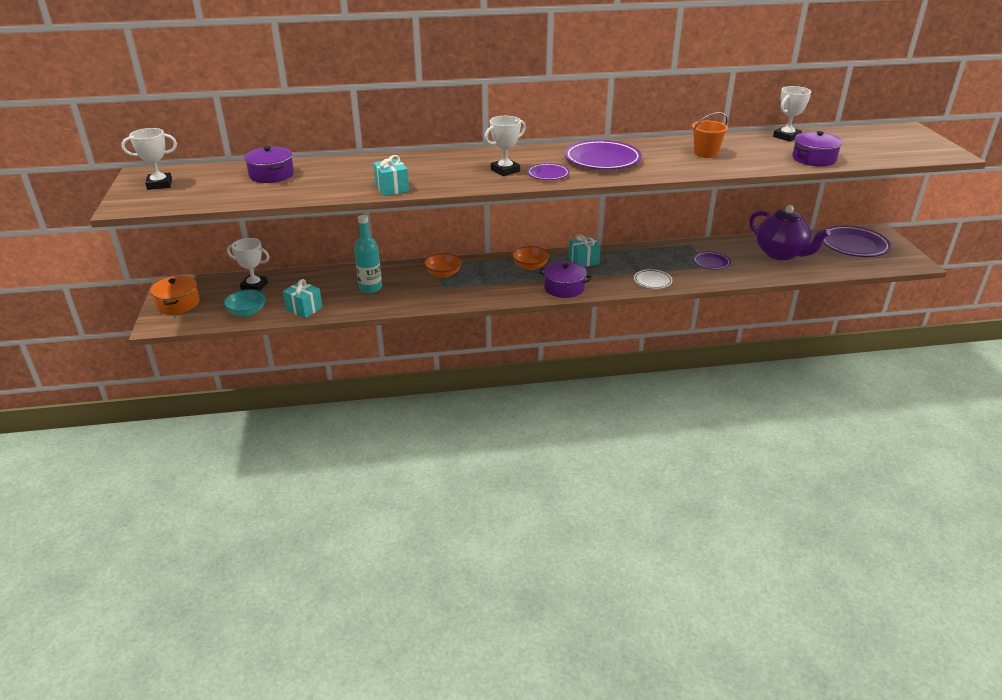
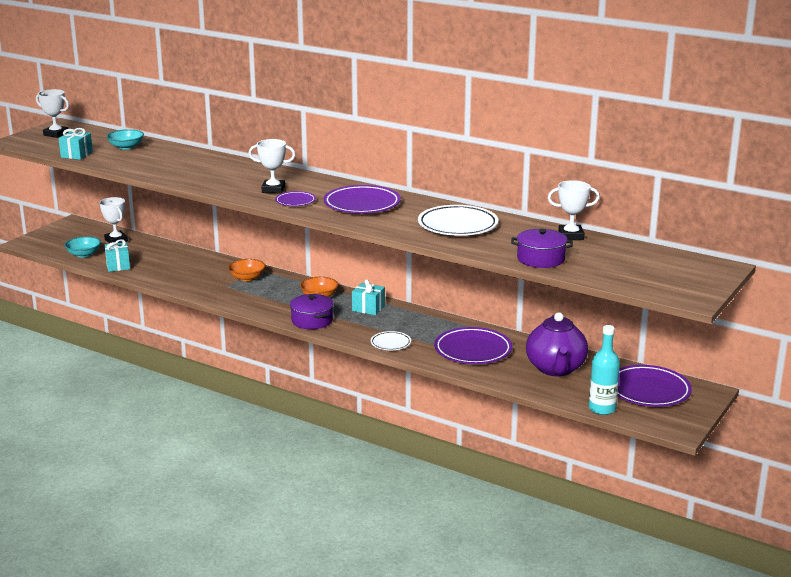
camera: 40 degrees right, 10 degrees down
orange pot [150,276,200,314] -> none
purple pot [244,146,294,183] -> turquoise bowl [107,129,144,150]
turquoise bottle [354,215,382,293] -> turquoise bottle moved to [589,325,620,415]
turquoise gift [373,155,409,196] -> turquoise gift moved to [59,128,93,160]
orange bucket [692,112,728,158] -> white plate [418,205,498,236]
purple plate [693,252,731,270] -> purple plate [434,327,512,364], size x1.89

